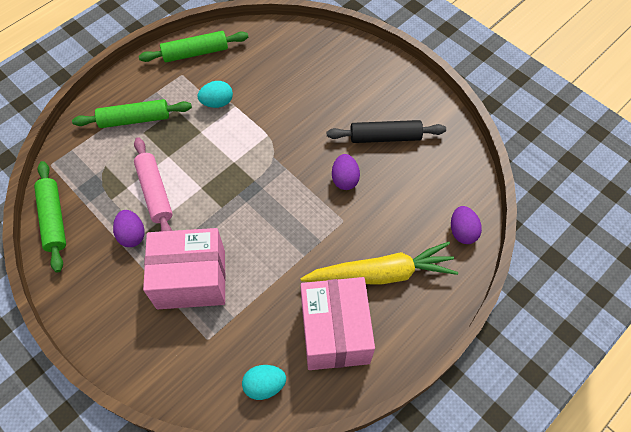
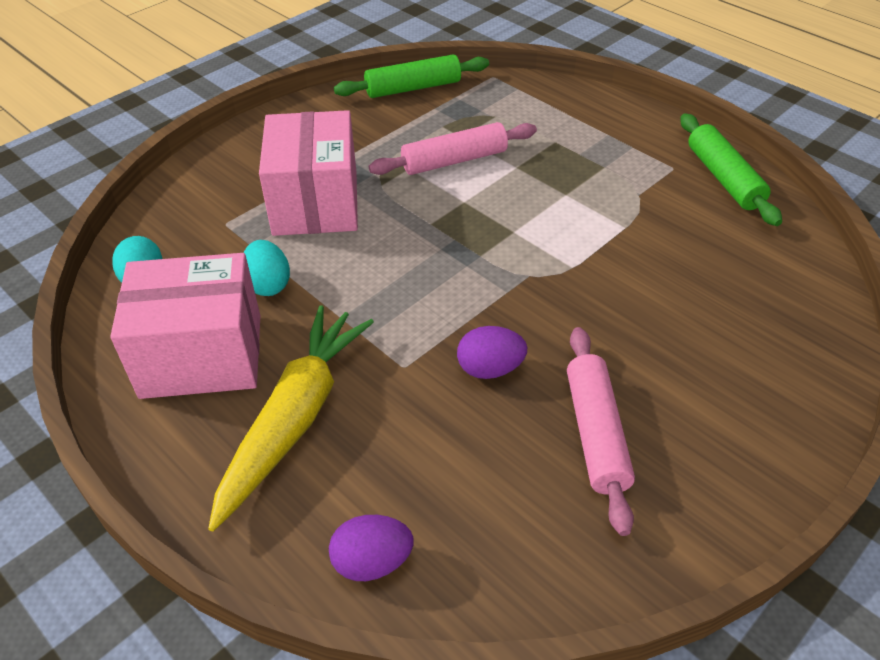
camera: 90 degrees right, 15 degrees down
green rolling pin [72,99,192,128] -> none
purple egg [113,210,145,247] -> none
turquoise egg [198,81,233,108] -> turquoise egg moved to [244,240,290,296]
yellow carrot [300,242,458,285] -> yellow carrot turned 150 degrees counterclockwise [208,305,374,532]
black rolling pin [327,120,446,143] -> pink rolling pin [567,327,635,536]

